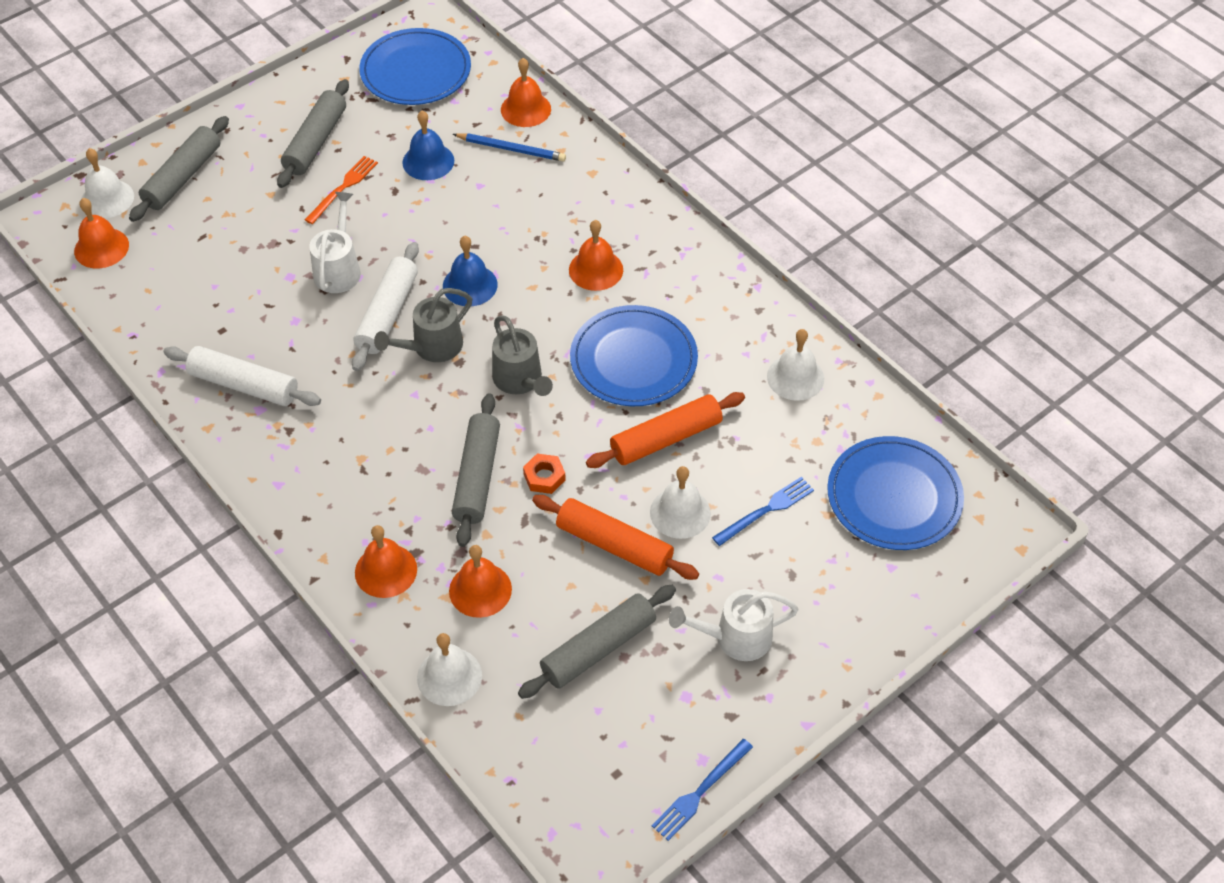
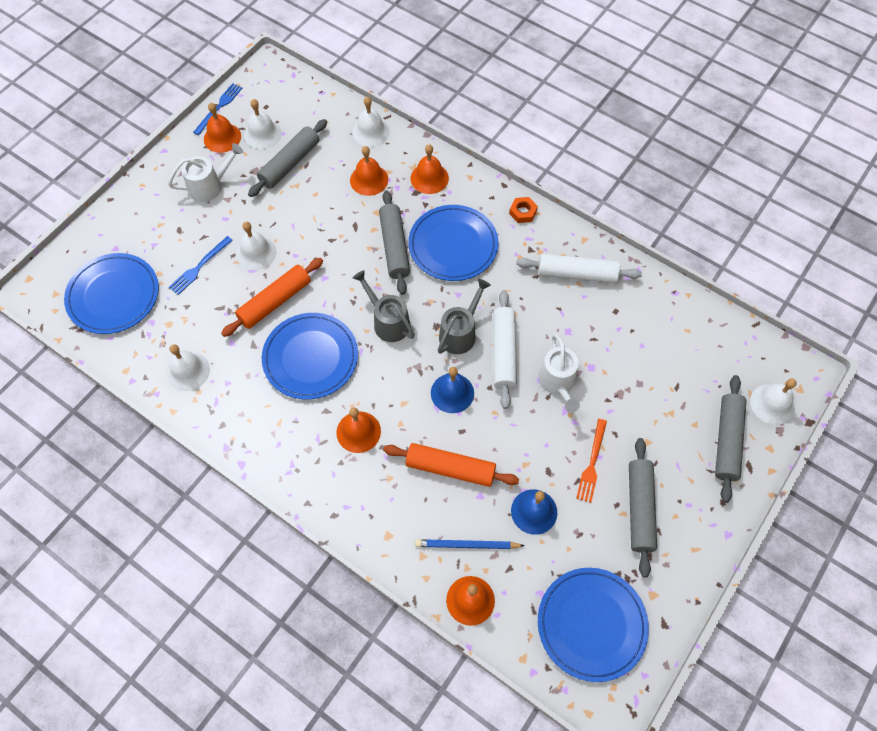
camera: 165 degrees right, 10 degrees up
orange bell [74,198,129,268] -> orange bell moved to [204,103,241,153]
orange nut [523,453,566,494] -> orange nut moved to [509,197,538,223]
orange rolling pin [532,495,699,580] -> orange rolling pin moved to [383,443,519,487]
none -> white bell [244,99,282,149]
none -> blue plate [408,205,498,281]

